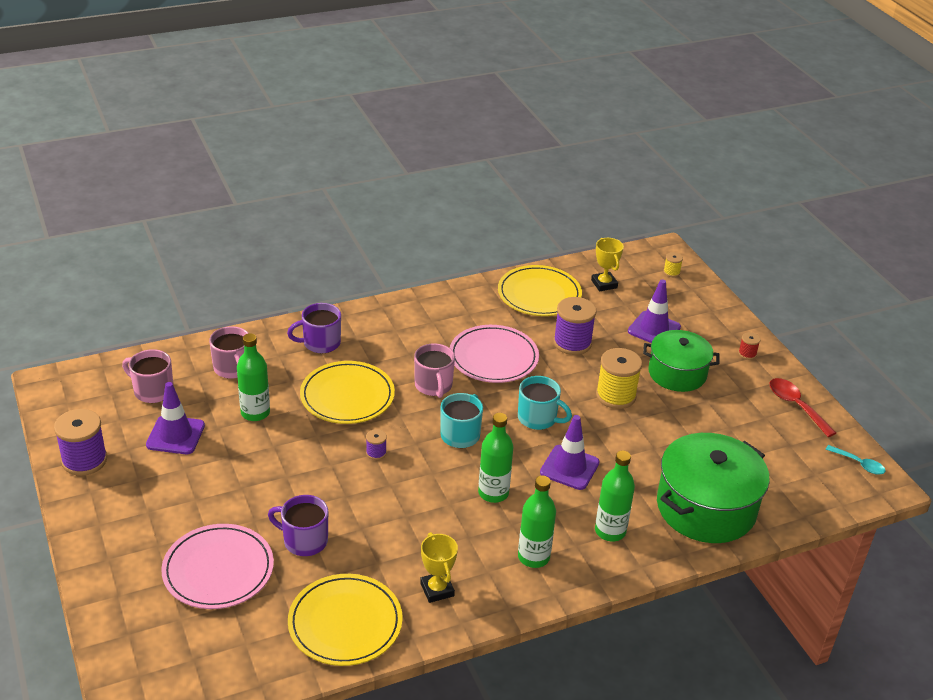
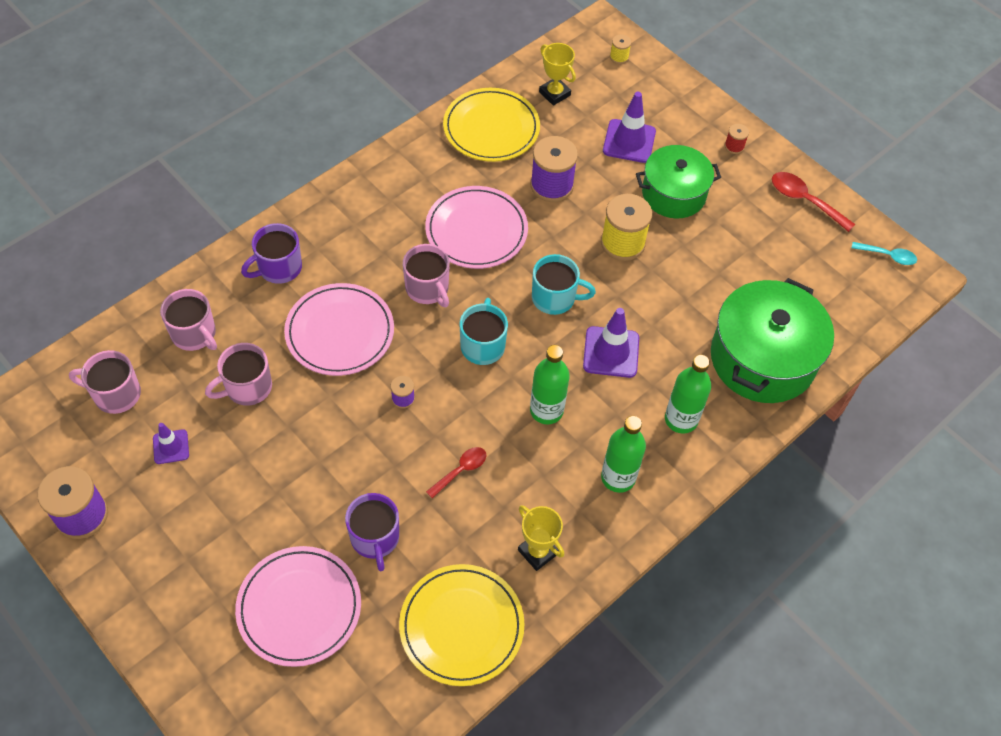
camera: 20 degrees left, 20 degrees up
purple traffic cone [146,382,205,454] -> purple traffic cone [153,423,189,464], size x0.60
green bottle [237,333,270,421] -> pink mug [205,343,272,406]
purple mug [268,495,328,556] -> purple mug turned 105 degrees counterclockwise [345,493,399,571]
yellow plate [300,361,395,424] -> pink plate [284,283,394,376]
none -> red spoon [426,447,486,499]

